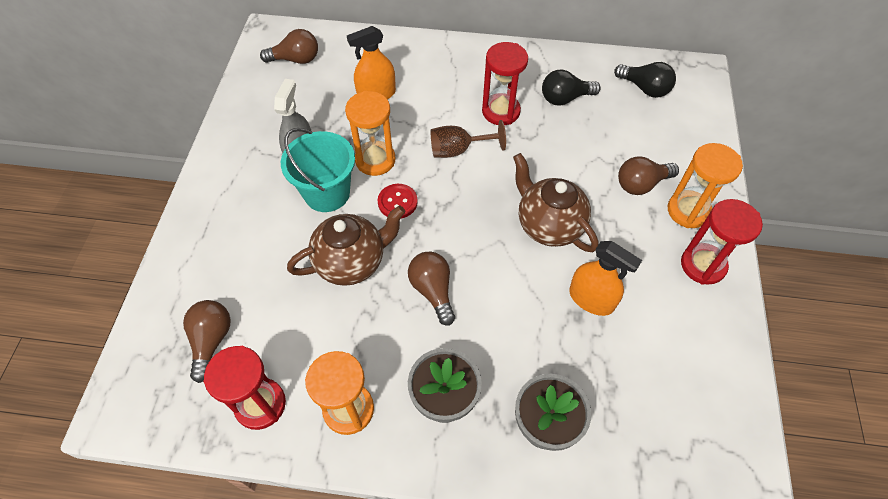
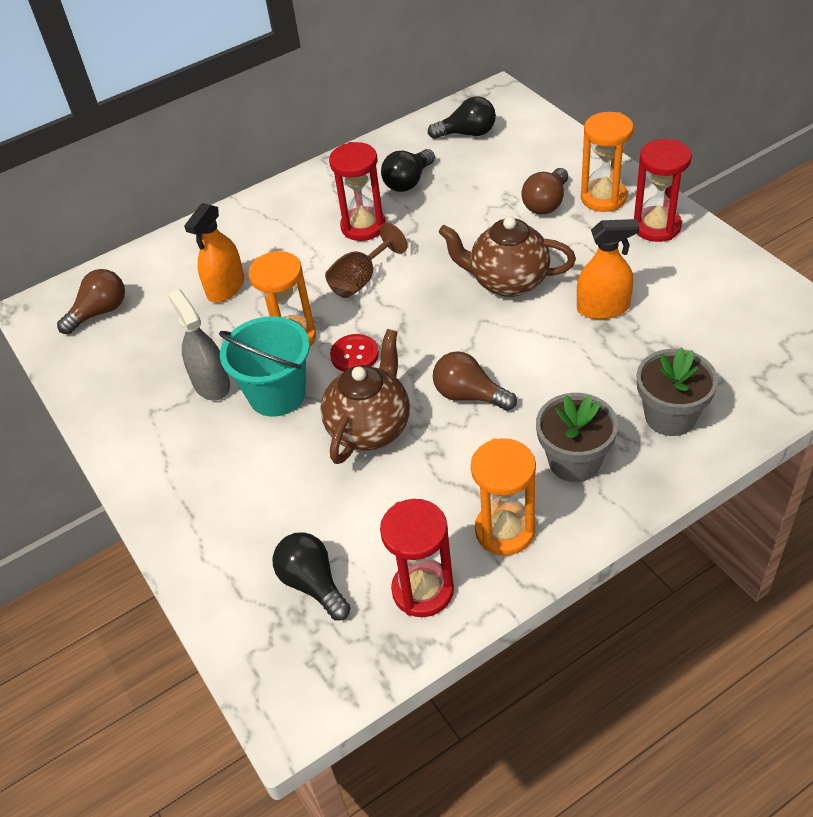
camera: 35 degrees left, 10 degrees down
brown light bulb [183,300,231,383] -> black light bulb [273,532,351,620]

